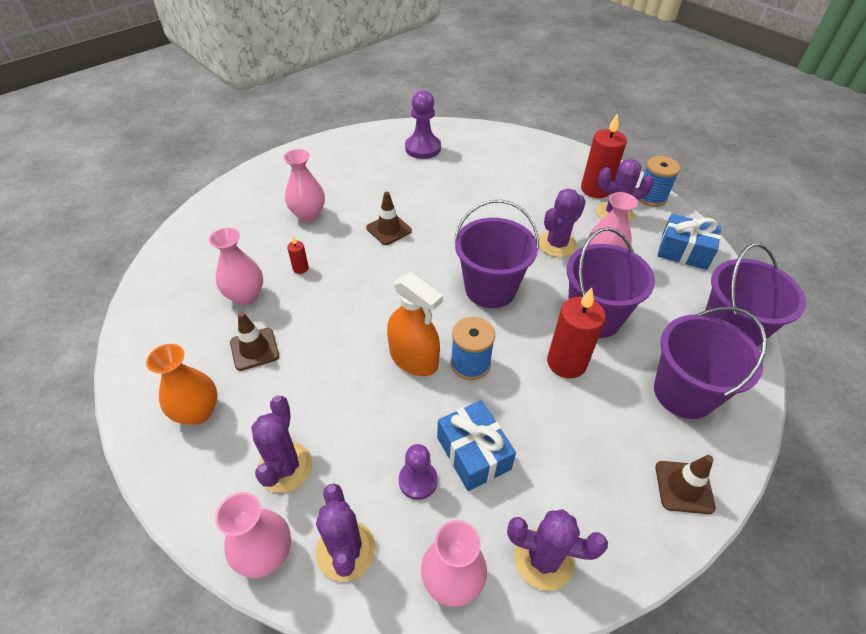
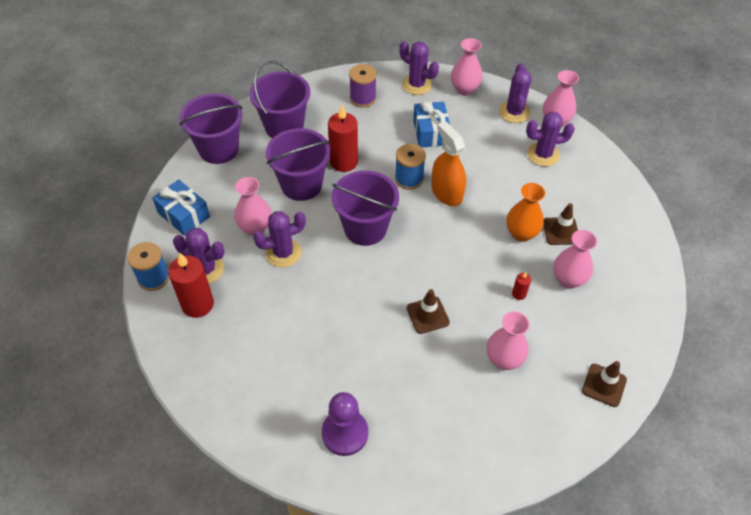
camera: 160 degrees left, 5 degrees up
orange vase [146,344,218,425] -> orange vase moved to [506,183,545,242]
purple cactus [251,395,312,493] -> purple cactus turned 60 degrees clockwise [526,112,575,166]
purple pawn [399,444,438,500] -> none
brown traffic cone [655,455,716,514] -> brown traffic cone moved to [582,361,627,407]
none -> purple spool [349,64,377,108]

